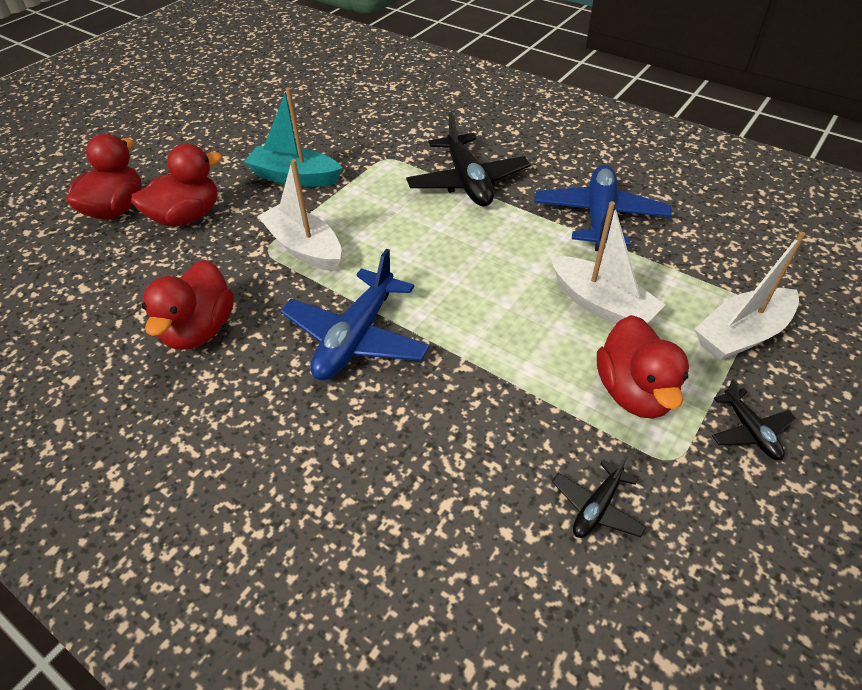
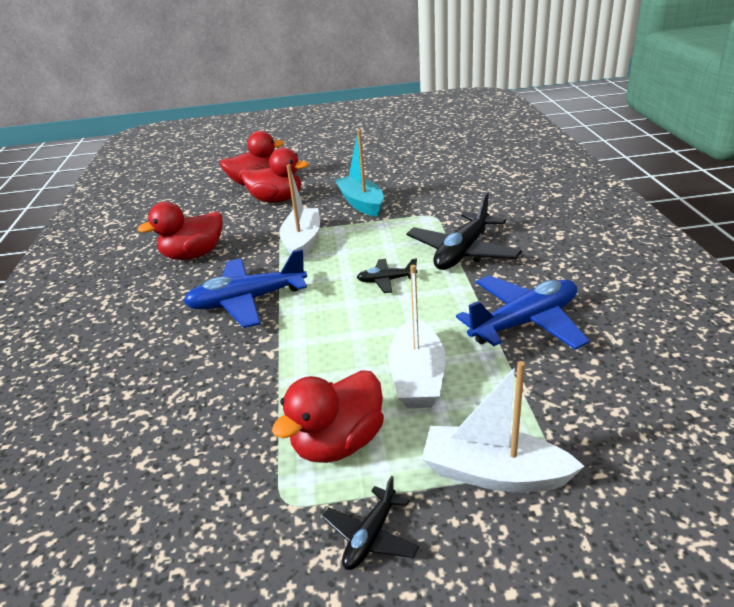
camera: 50 degrees right, 15 degrees down
black plane [552,455,647,538] -> black plane moved to [357,258,418,293]

